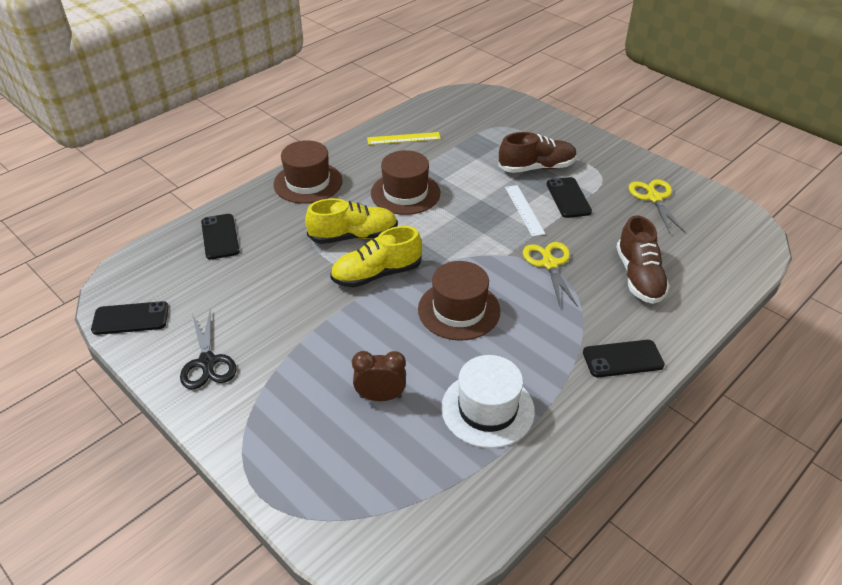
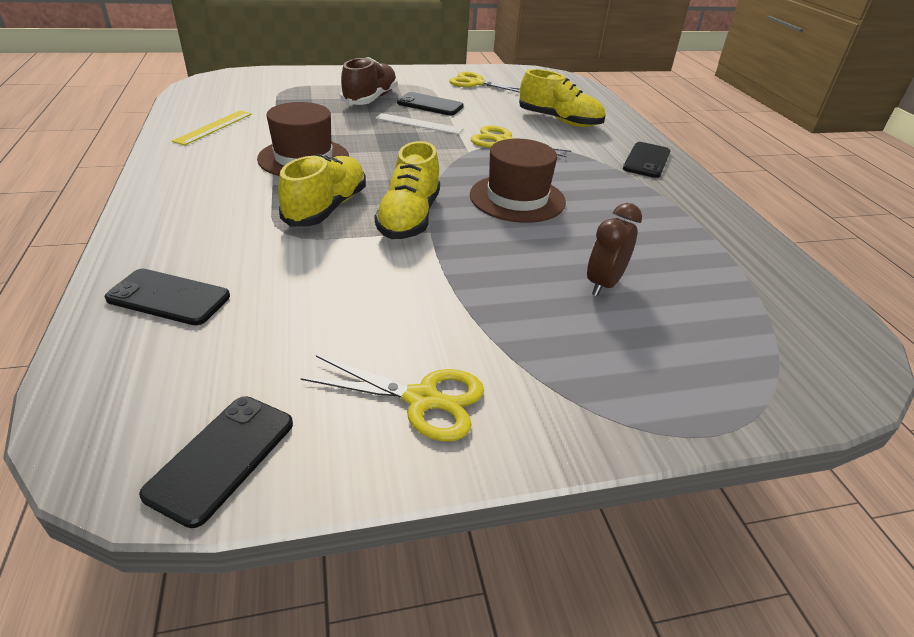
camera: 60 degrees left, 5 degrees down
black scissors [180,309,236,389] -> yellow scissors [301,355,484,441]
brown hat [273,140,342,204] -> none
white hat [441,355,535,448] -> none
brown shoe [616,215,670,304] -> yellow shoe [519,69,605,127]

